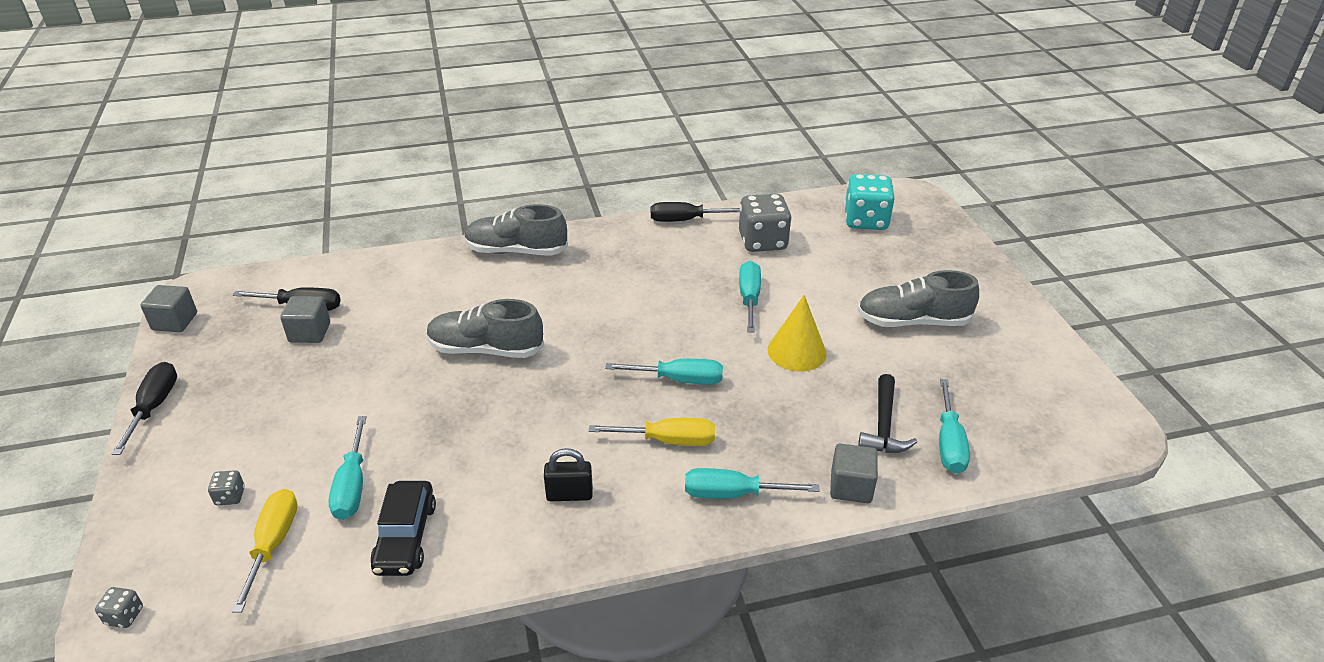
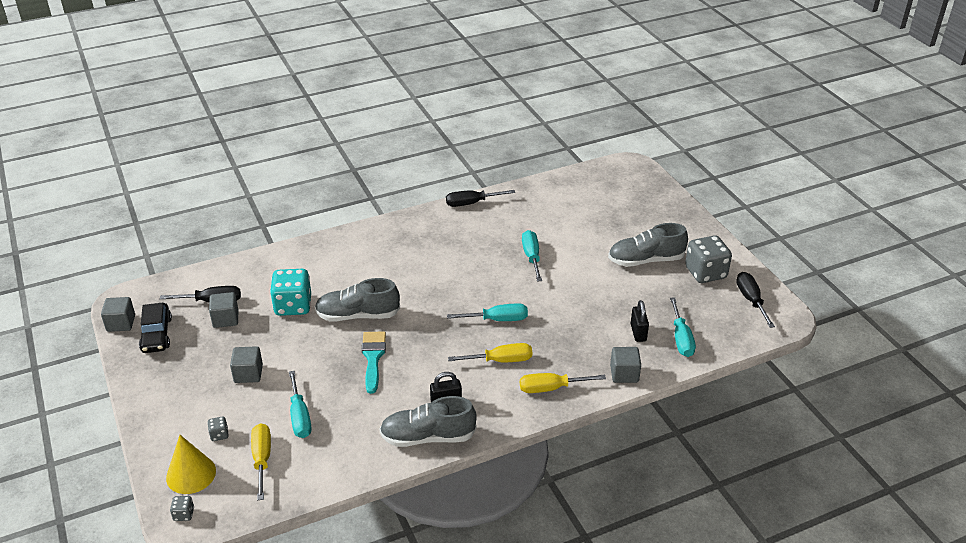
camera: 10 degrees left, 0 degrees up
black screwdriver [112,362,177,455] -> black screwdriver moved to [736,272,775,328]
black car [370,481,436,576] -> black car moved to [139,303,172,353]
grey shoe [464,204,568,256] -> grey shoe moved to [379,396,477,447]
turquoise screwdriver [685,468,820,499] -> yellow screwdriver [520,373,606,393]
grey dice [739,194,792,252] -> grey dice moved to [685,235,732,283]
yellow cone [768,295,826,372] -> yellow cone moved to [166,435,216,494]
turquoise dice [844,174,895,230] -> turquoise dice moved to [270,269,311,316]
black hammer [858,374,918,453] -> black padlock [631,300,649,342]
none -> grey cube [230,346,263,383]
none -> turquoise brush [362,331,386,394]

